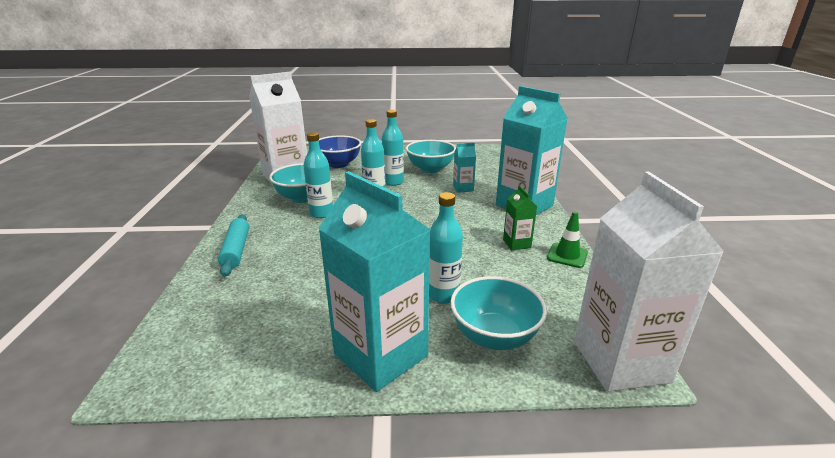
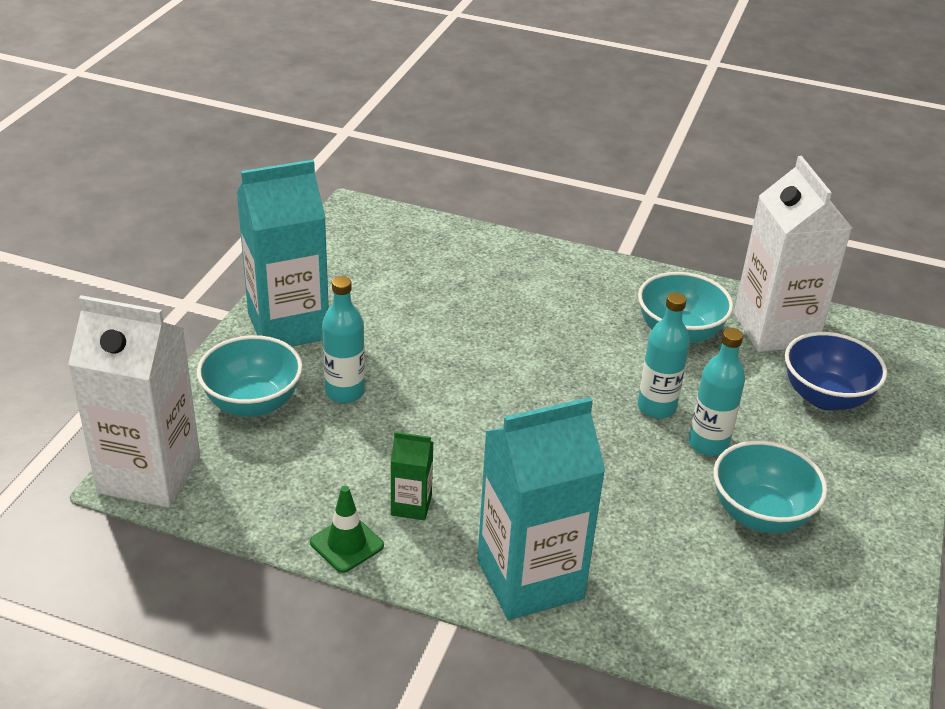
camera: 110 degrees right, 10 degrees up
turquoise rolling pin [218,214,249,277] -> none
turquoise bottle [303,132,333,218] -> none
turquoise carton [453,143,476,193] -> none

